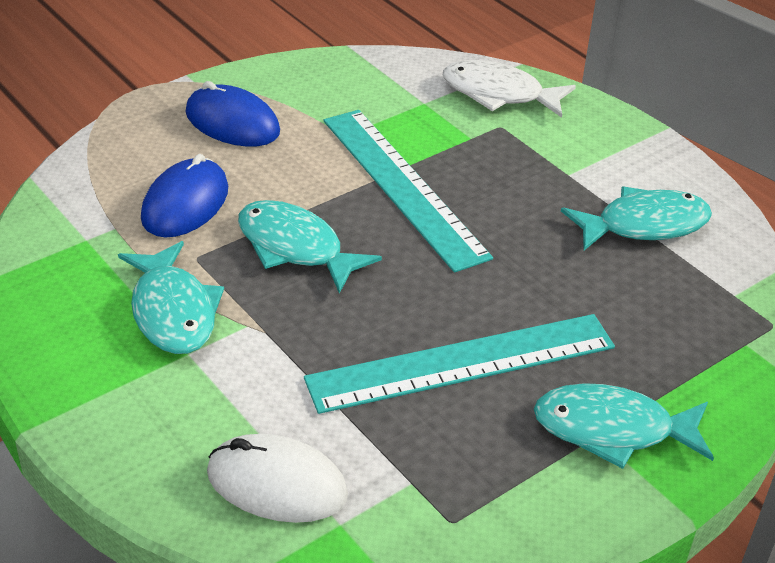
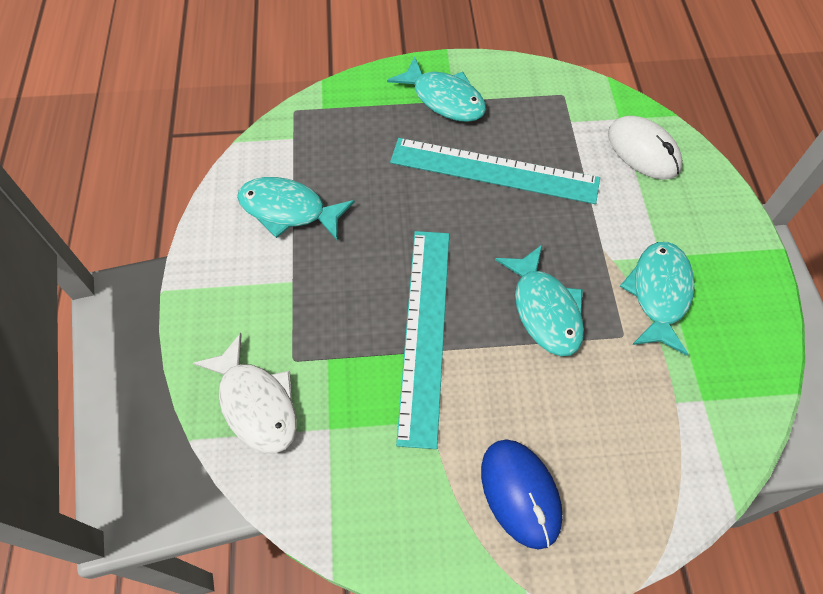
camera: 145 degrees left, 20 degrees up
blue mouse [141,154,228,237] -> none

